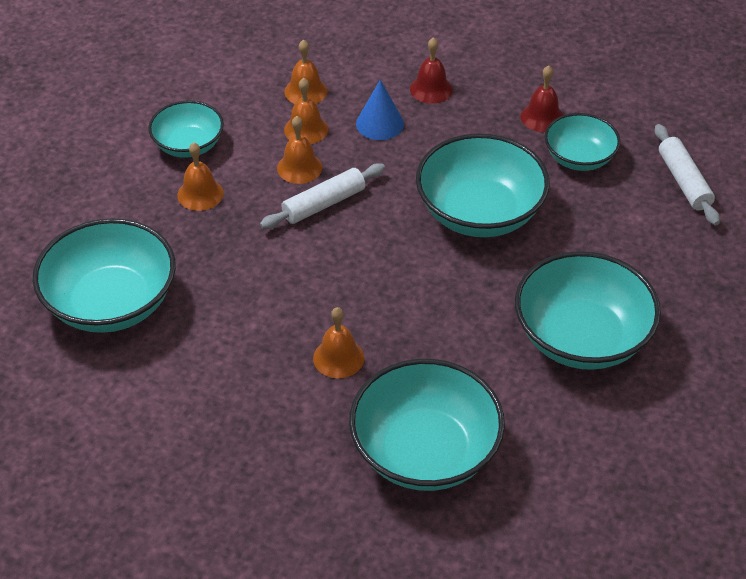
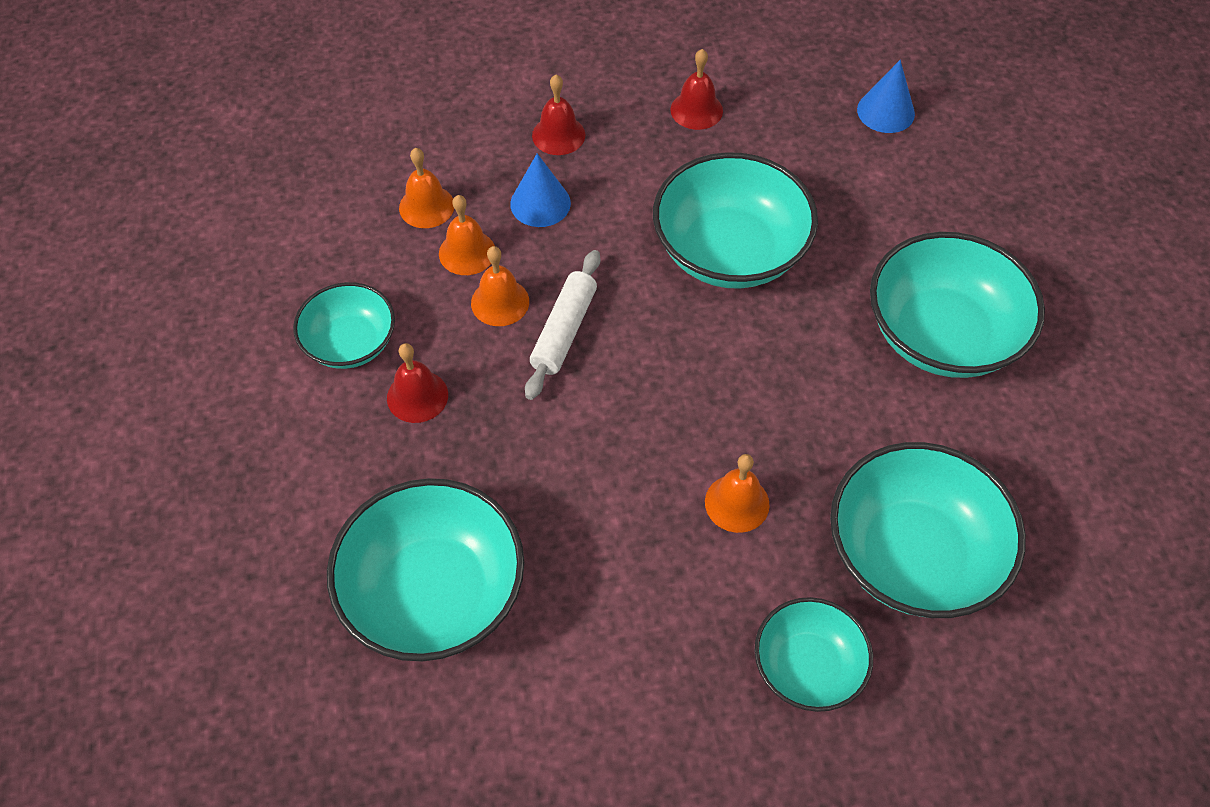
camera: 35 degrees left, 10 degrees up
orange bell [177,142,224,211] -> red bell [387,343,448,423]
turquoise bowl [544,113,620,171] -> turquoise bowl moved to [755,597,873,712]
white rolling pin [655,124,720,225] -> blue cone [857,60,915,133]

